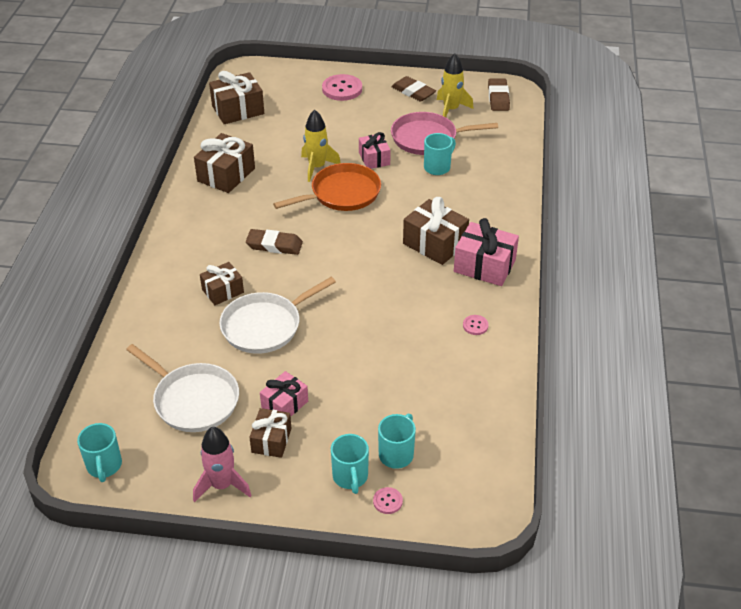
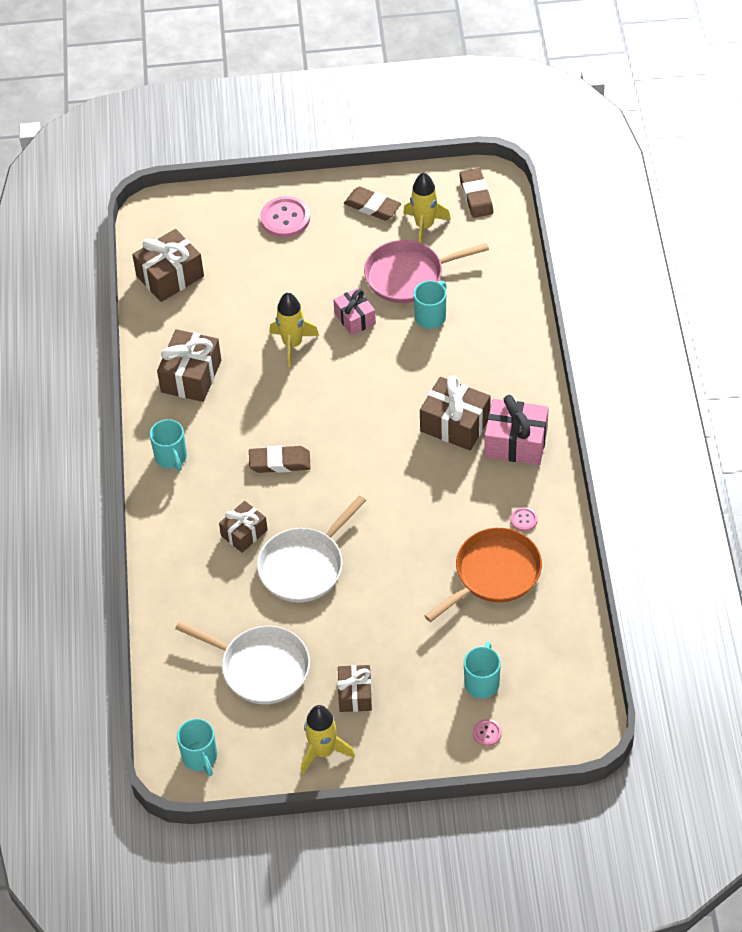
camera: 10 degrees left, 10 degrees up
pink rocket [193,427,252,502] -> yellow rocket [301,705,355,774]
pink gift [260,371,308,416] -> none
orange pan [273,163,381,211] -> orange pan moved to [424,528,542,622]
turquoise mug [331,434,369,494] -> turquoise mug moved to [150,419,187,471]

